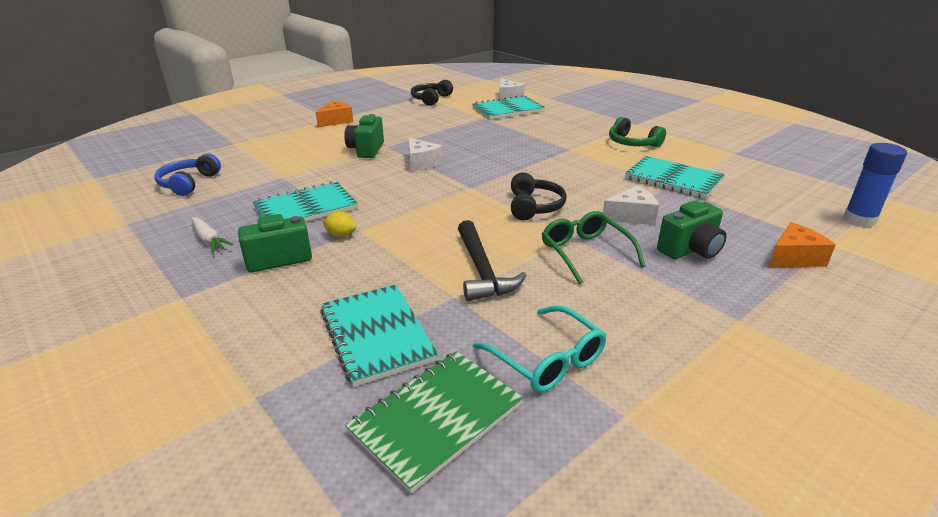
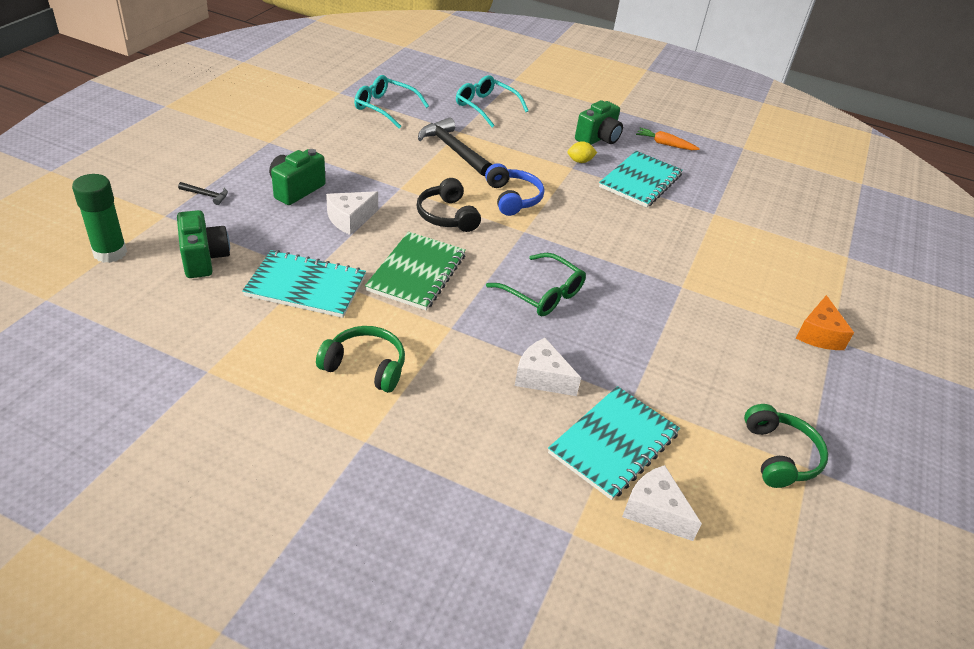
camera: 150 degrees right, 10 degrees up
blue headphones [154,153,221,196] -> blue headphones moved to [485,163,544,216]
white carrot [191,217,233,252] -> orange carrot [636,128,700,150]
turquoise notebook [320,285,438,387] -> turquoise glasses [456,75,529,128]
green camera [344,114,384,158] -> green camera moved to [177,210,230,278]
green notebook [345,351,523,493] -> green notebook moved to [365,232,466,310]
white cheese [408,137,443,171] -> white cheese moved to [515,338,581,396]
black headphones [411,80,453,106] -> green headphones [744,404,828,488]
green glasses [542,211,645,285] -> green glasses moved to [486,253,586,316]
orange cheese [768,222,835,267] -> black hammer [178,182,228,205]
blue glue stick [843,143,907,227] -> green glue stick [72,174,127,263]

